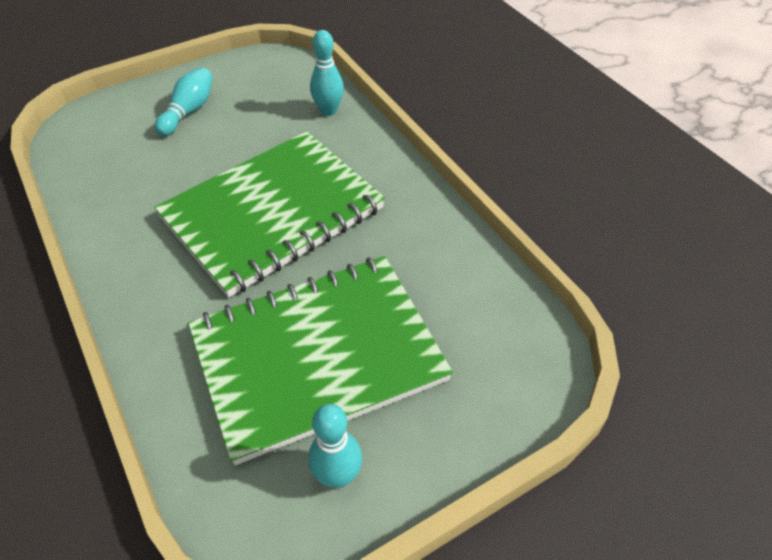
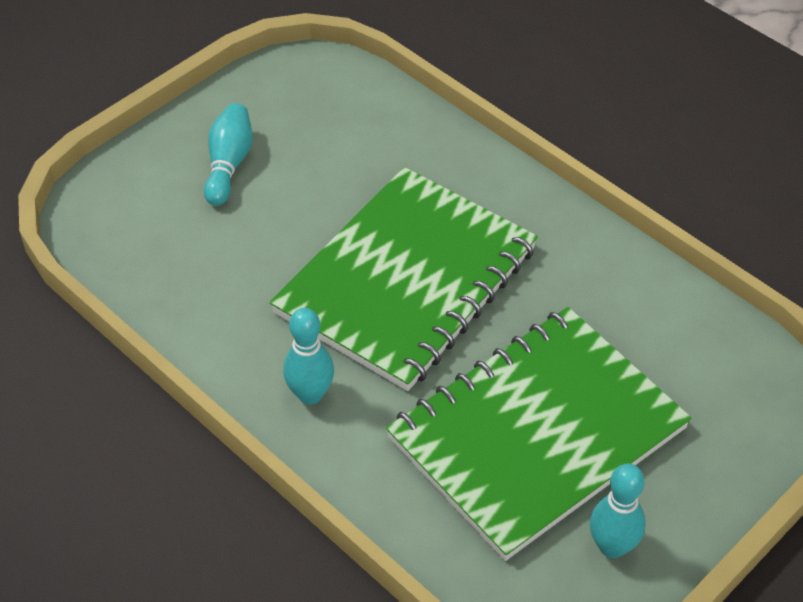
camera: 15 degrees left, 0 degrees up
turquoise bowling pin [310,30,344,116] -> turquoise bowling pin moved to [283,308,334,405]

